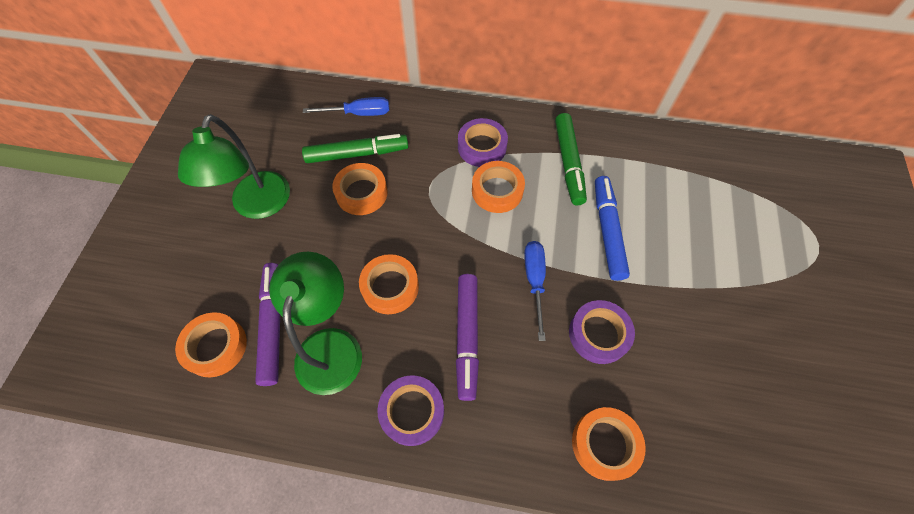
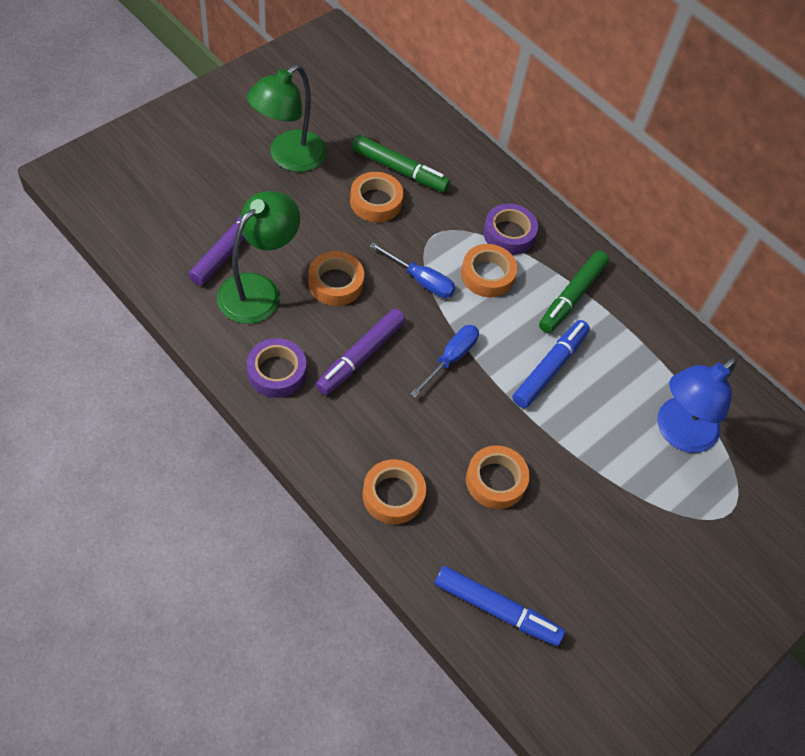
camera: 30 degrees right, 5 degrees down
orange tape [175,312,247,377] -> orange tape moved to [466,446,530,509]
blue screwdriver [303,97,389,116] -> blue screwdriver moved to [369,242,456,298]
purple tape [569,300,635,364] -> none
none -> blue marker [434,566,565,646]
none -> blue lamp [657,357,737,453]

